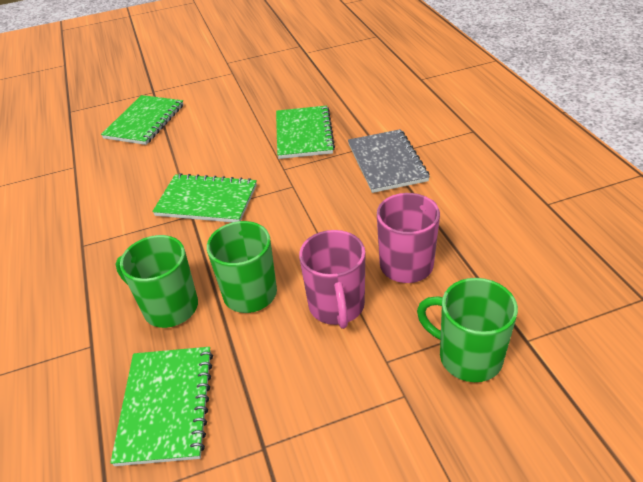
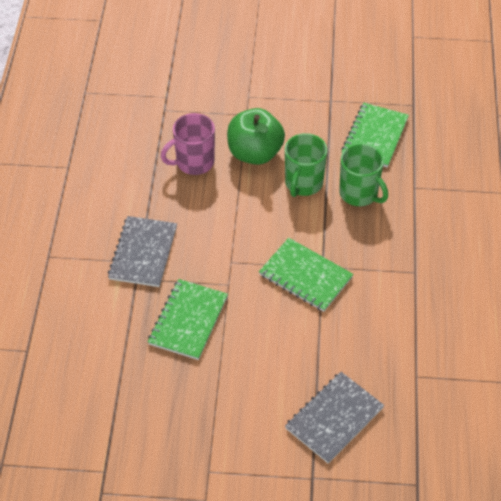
camera: 160 degrees left, 10 degrees up
green notebook [101,95,184,145] -> grey notebook [285,372,384,463]
pink mug [299,230,365,329] -> green apple [227,108,285,165]
green mug [417,278,518,382] -> none

